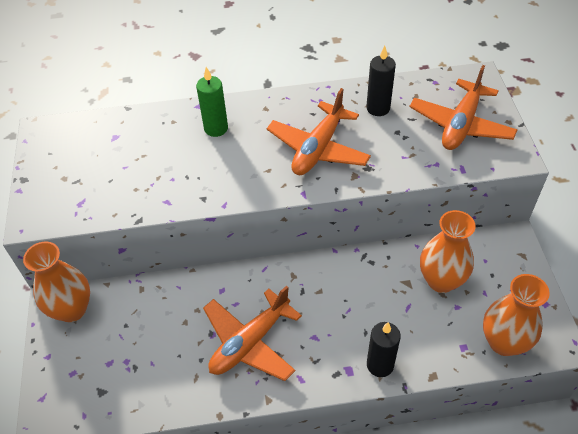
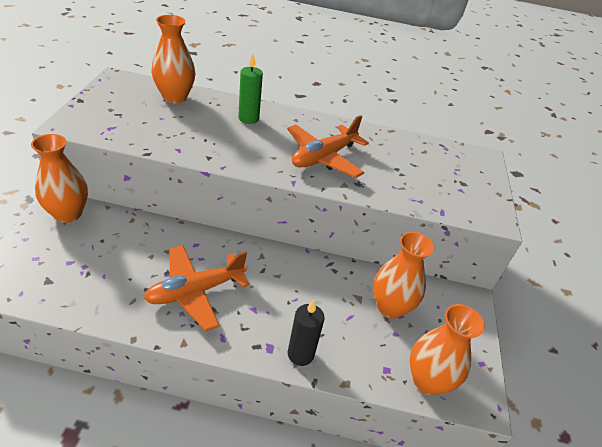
camera: 10 degrees right, 10 degrees down
black candle [366,46,396,116] -> none
orange plane [409,65,518,150] -> none
none -> orange vase [152,15,196,103]

